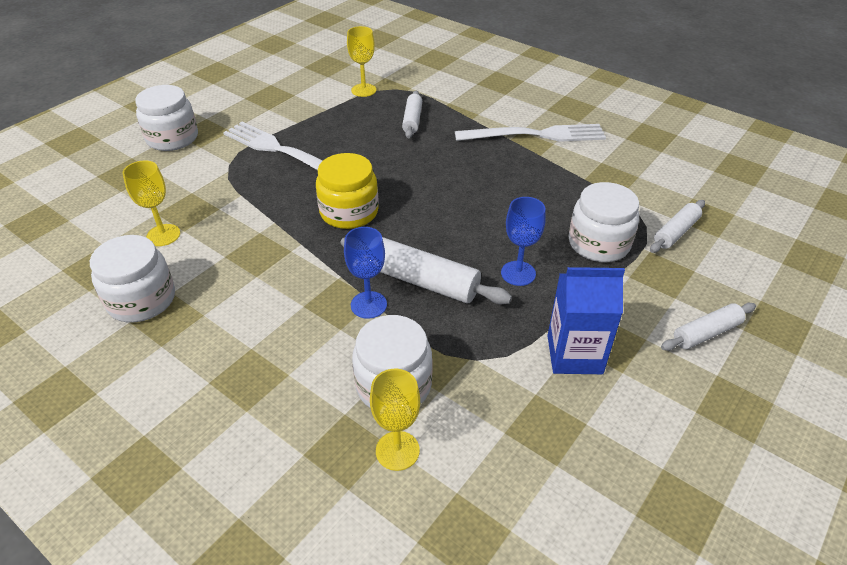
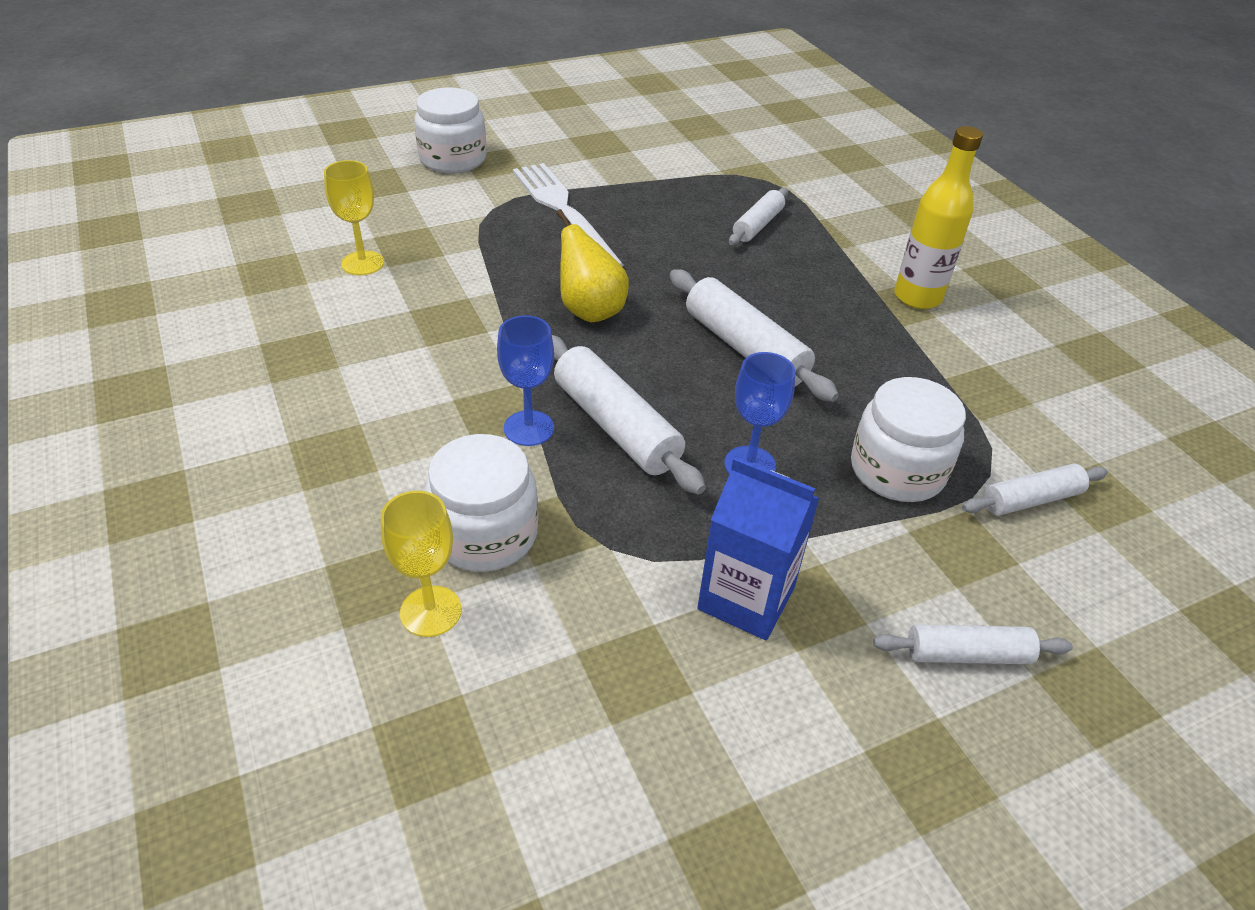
camera: 25 degrees right, 0 degrees up
white jar [90,235,175,323] -> none
yellow jar [316,153,379,229] -> yellow pear [556,209,629,322]
yellow goblet [347,26,376,97] -> none
white fork [455,124,606,142] -> yellow bottle [894,126,983,309]
none -> white rolling pin [670,269,839,402]

